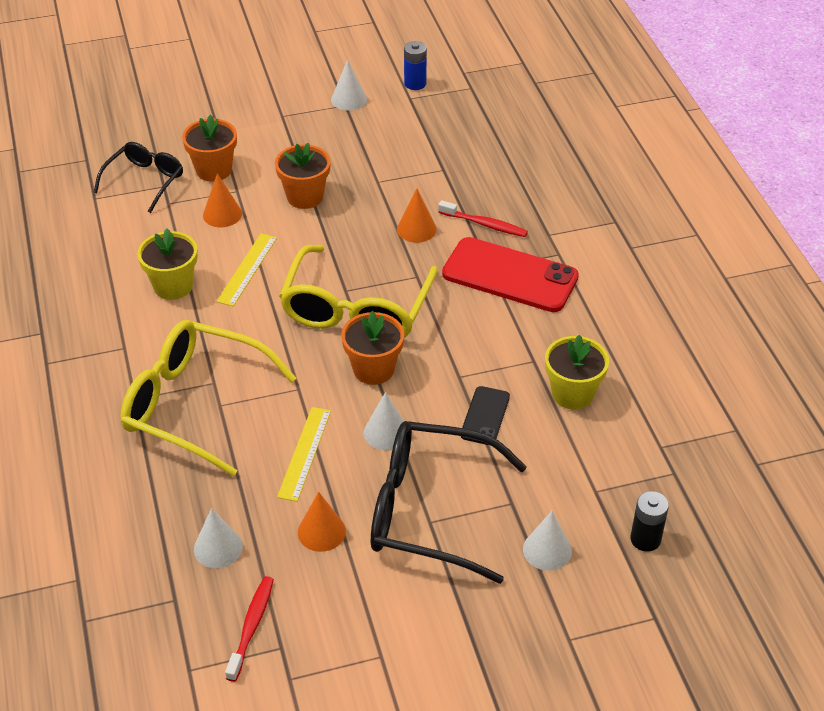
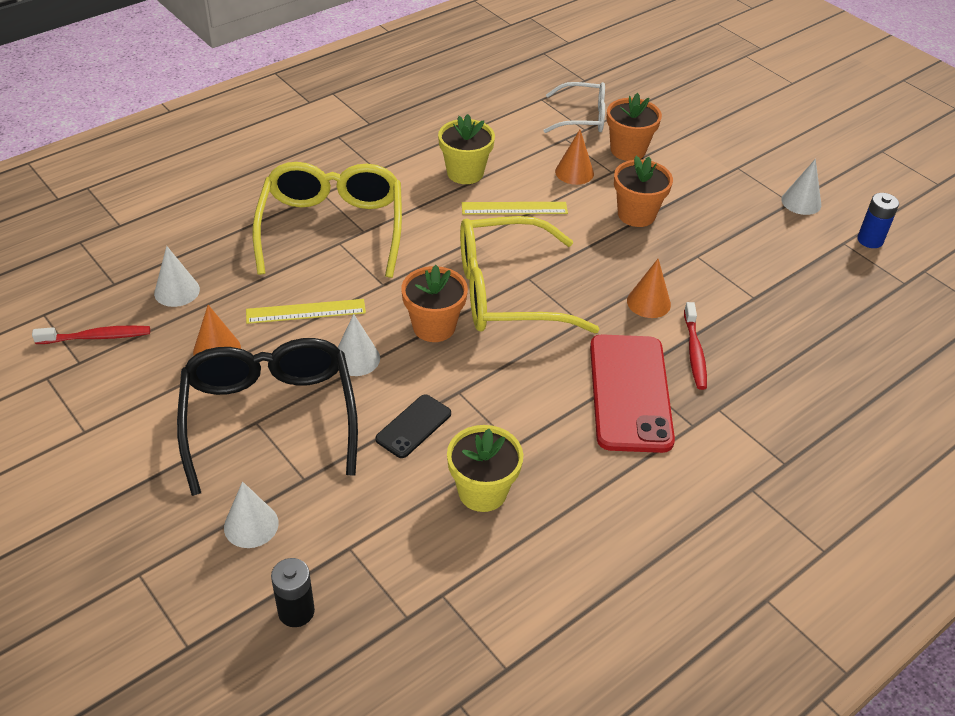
camera: 65 degrees right, 0 degrees up
black glasses [93,142,183,213] -> white glasses [544,82,605,133]
black phone [461,386,510,445] -> black phone turned 45 degrees counterclockwise [376,395,451,458]

